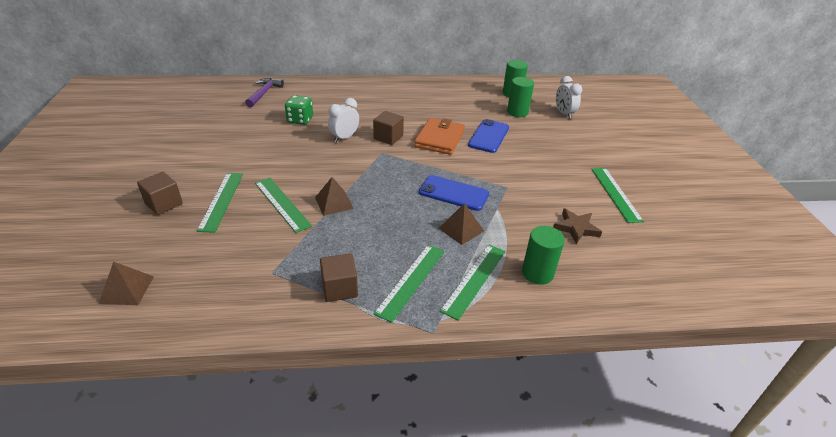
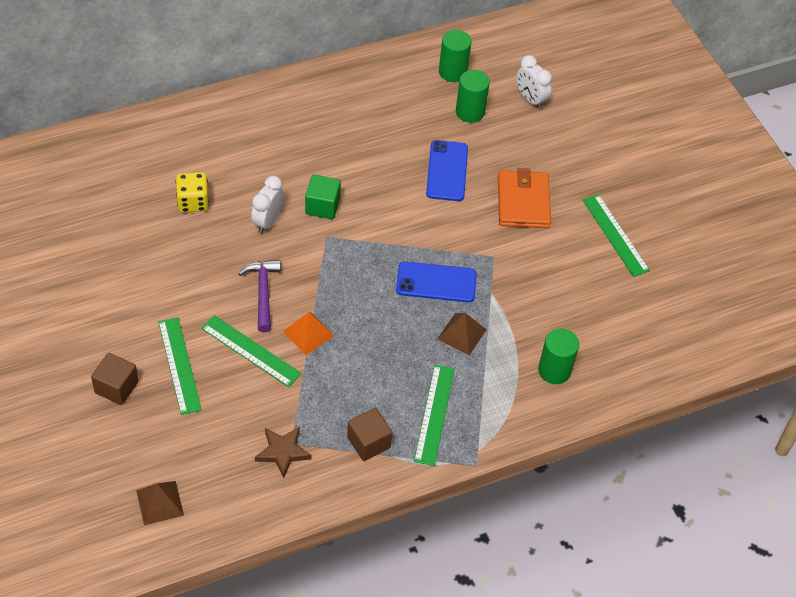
camera: 20 degrees left, 15 degrees up
purple hammer [245,78,284,107] -> purple hammer moved to [238,260,281,332]
green dice [285,95,313,125] -> yellow dice [176,172,209,213]
brown pyramid [315,177,354,216] -> orange pyramid [283,312,334,355]
brown cube [373,111,404,145] -> green cube [305,175,341,219]
orange wallet [414,118,465,155] -> orange wallet moved to [498,168,551,228]
green ruler [440,244,505,321] -> none
brown star [553,208,602,244] -> brown star moved to [255,427,312,478]

